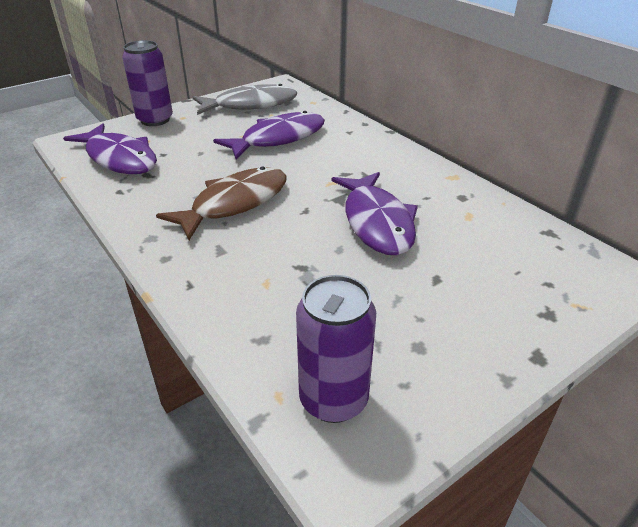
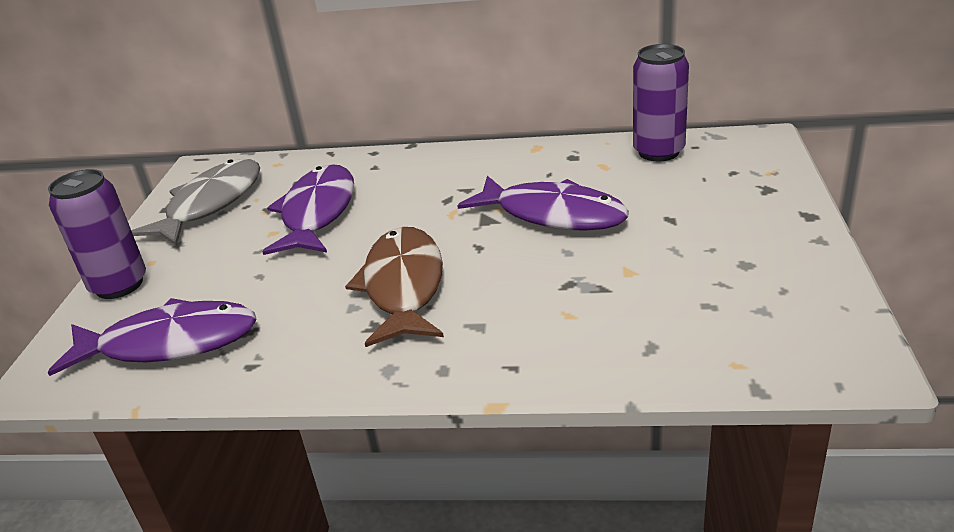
camera: 45 degrees left, 5 degrees down
purple can [296,275,376,423] -> purple can moved to [633,44,689,161]

